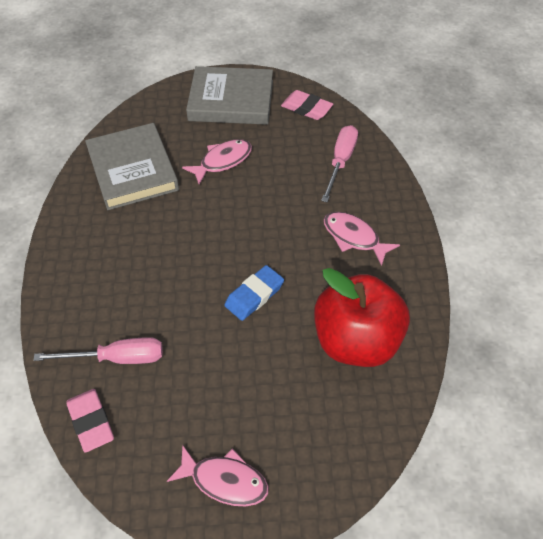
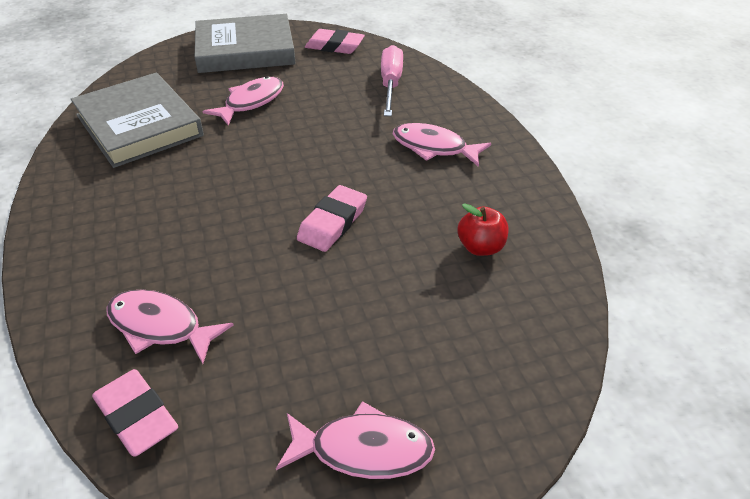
camera: 15 degrees left, 10 degrees down
pink screwdriver [33,337,163,364] -> pink fish [107,289,234,364]
blue eraser [224,265,284,321] -> pink eraser [297,185,367,252]
red apple [314,268,410,367] -> red apple [457,203,509,256], size x0.42

